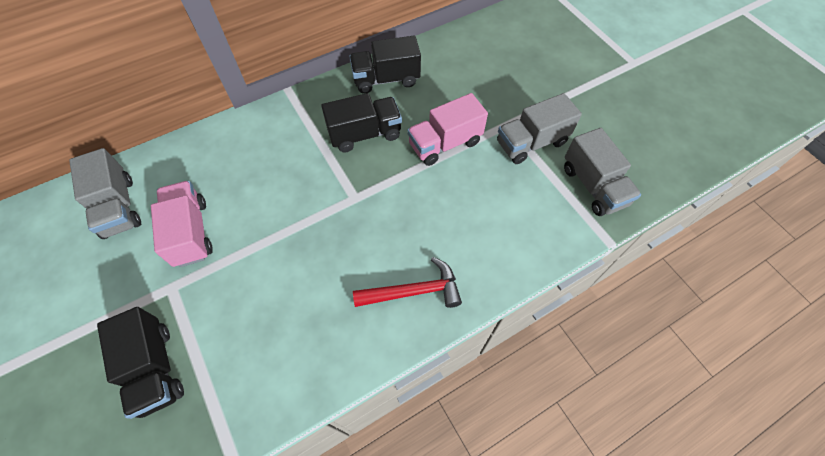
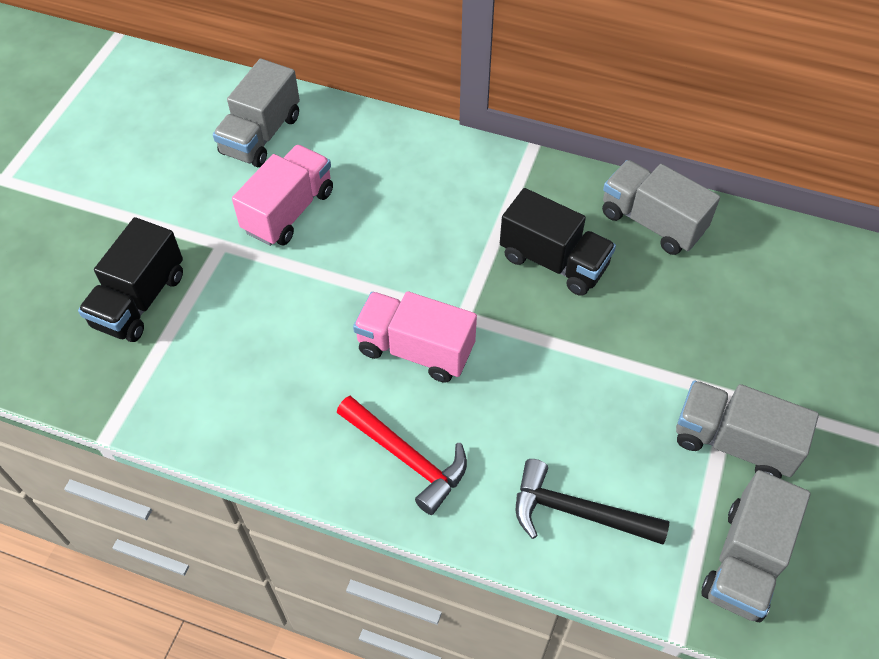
camera: 50 degrees right, 5 degrees down
black truck [349,36,421,94] -> grey truck [602,160,720,255]
pink truck [407,93,488,166] -> pink truck moved to [353,291,477,382]
none -> black hammer [516,459,669,545]

